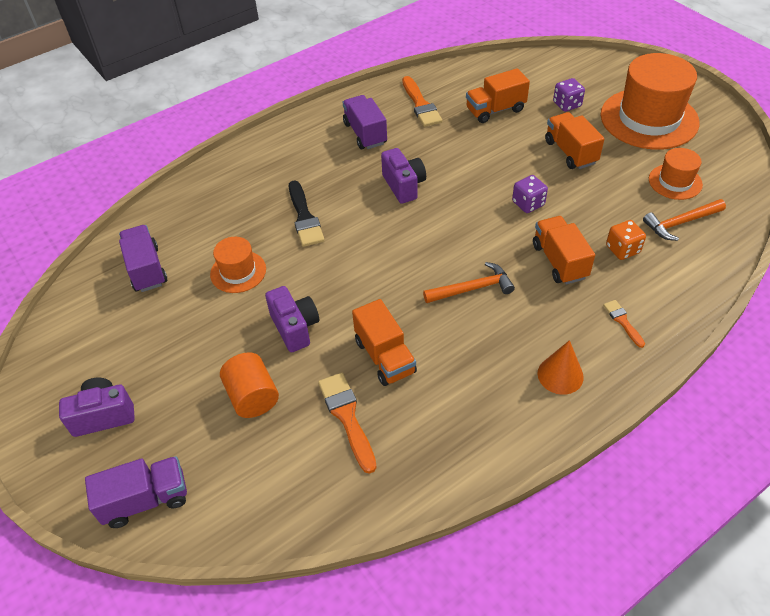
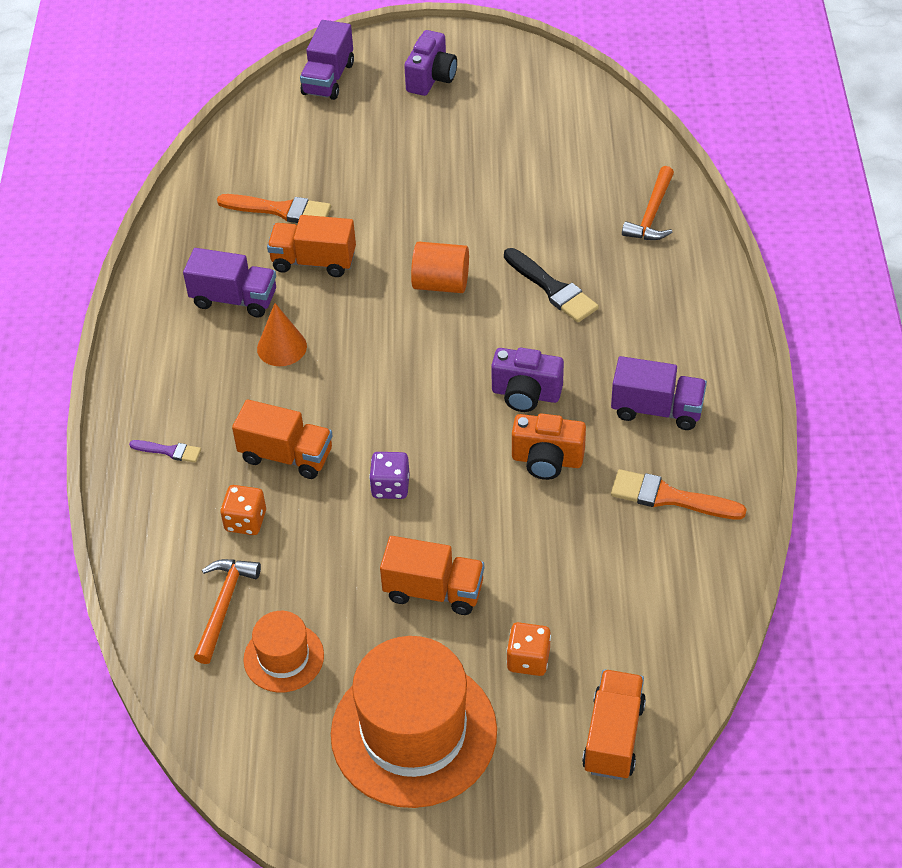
camera: 125 degrees right, 0 degrees up
purple truck [119,225,167,292] -> purple truck moved to [183,248,276,317]
orange hat [210,237,266,293] -> none
orange cylinder [220,352,279,418] -> orange cylinder moved to [411,242,469,293]
purple camera [265,286,319,352] -> none
black brush [289,180,325,247] -> black brush turned 150 degrees counterclockwise [504,248,599,322]
orange hammer [423,262,515,303] -> orange hammer moved to [622,166,674,240]
orange truck [466,68,530,123] -> orange truck moved to [582,669,646,780]
orange cone [538,340,584,395] -> orange cone moved to [257,303,307,366]
purple dice [553,78,585,112] -> orange dice [507,622,551,676]
orange brush [603,300,645,348] -> purple brush [129,440,201,463]
none -> orange camera [512,413,586,480]

